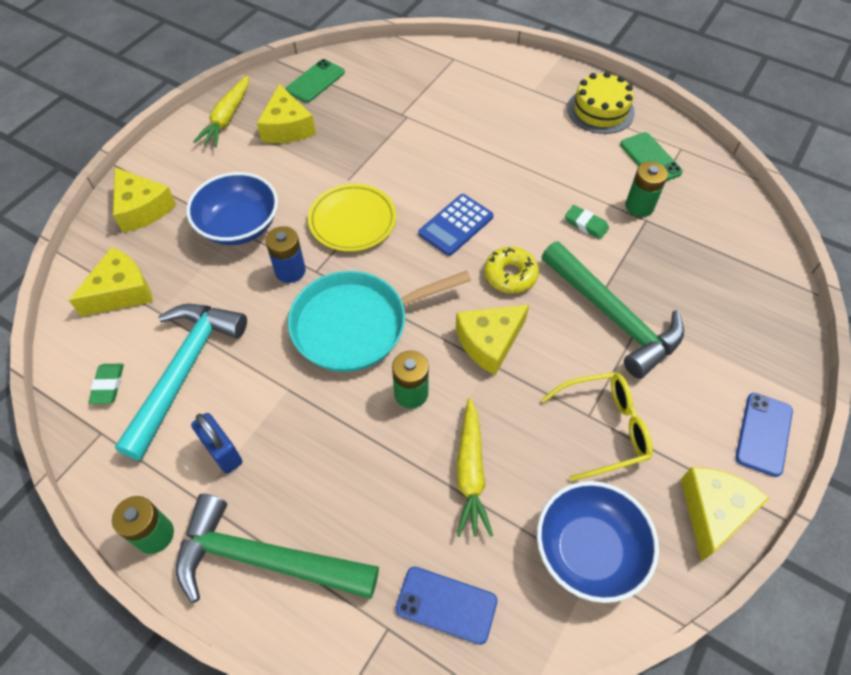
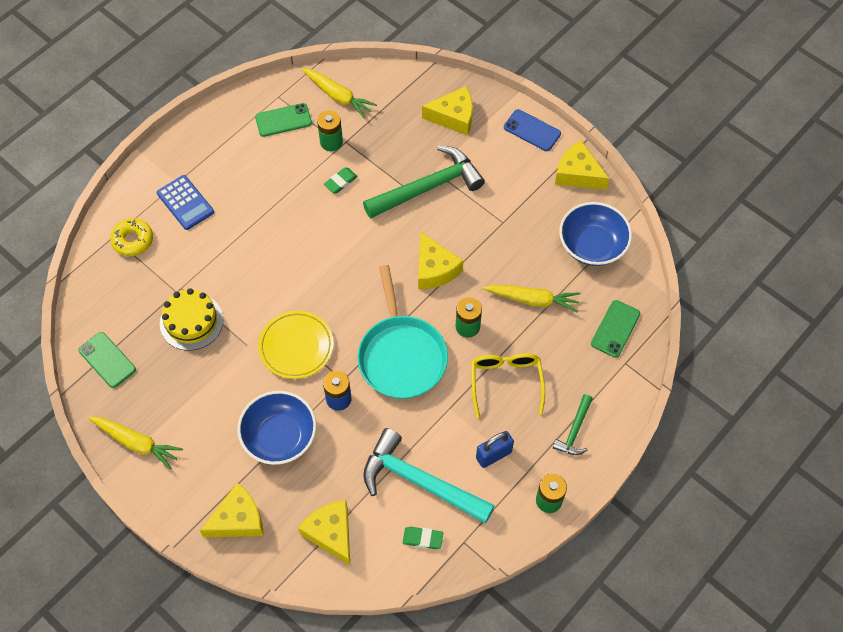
camera: 80 degrees left, 5 degrees up
green hammer [176,494,379,603] -> green hammer [553,394,593,455], size x0.50
yellow cheese [257,84,316,143] -> yellow cheese moved to [422,86,473,136]
blue phone [396,567,497,645] -> green phone [591,300,640,357]
blue calculator [418,194,494,256] -> blue calculator moved to [157,175,214,230]
yellow donut [484,247,539,293] -> yellow donut moved to [110,218,153,256]
yellow glasses [541,372,653,481] -> yellow glasses moved to [471,353,545,418]
yellow cake [567,72,635,134] -> yellow cake moved to [160,288,224,351]
none -> yellow carrot [301,68,377,119]

